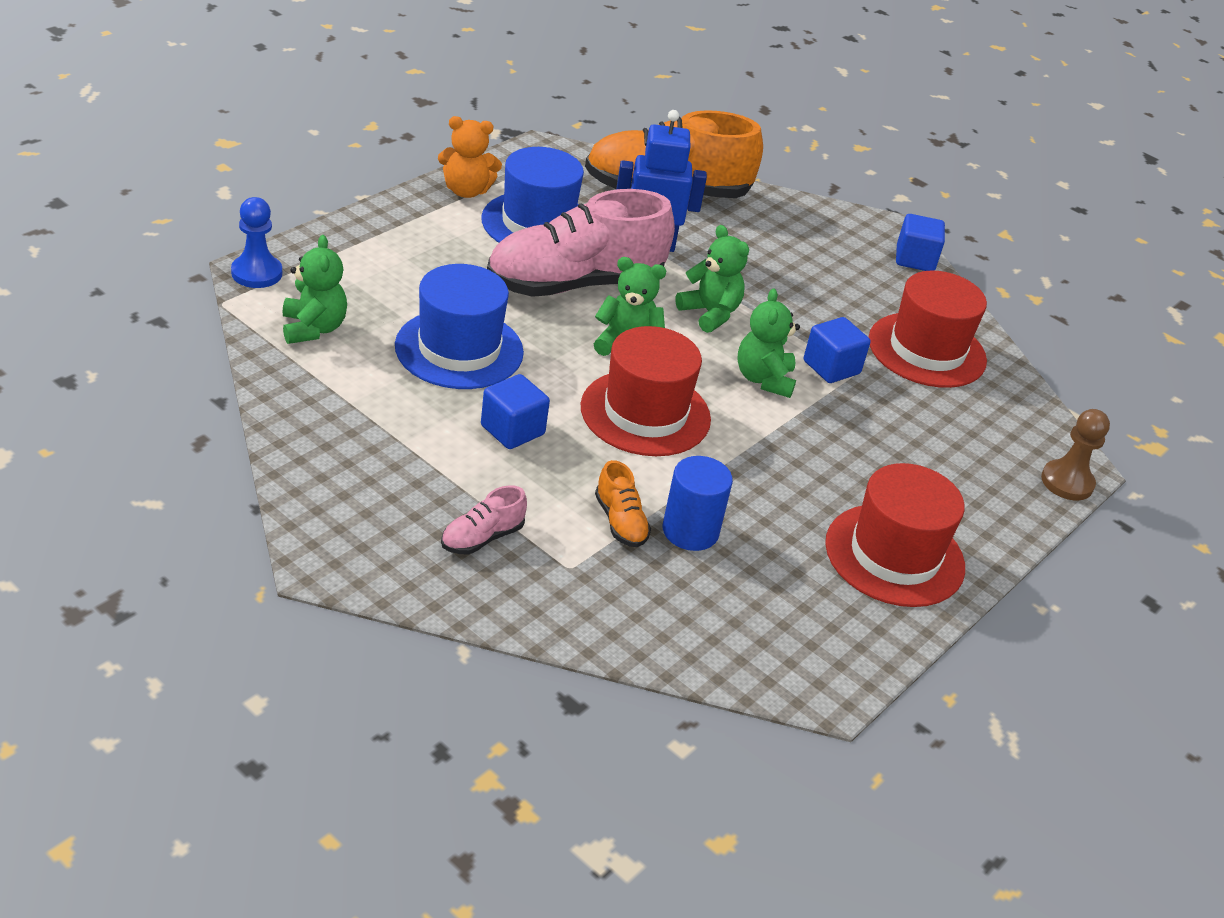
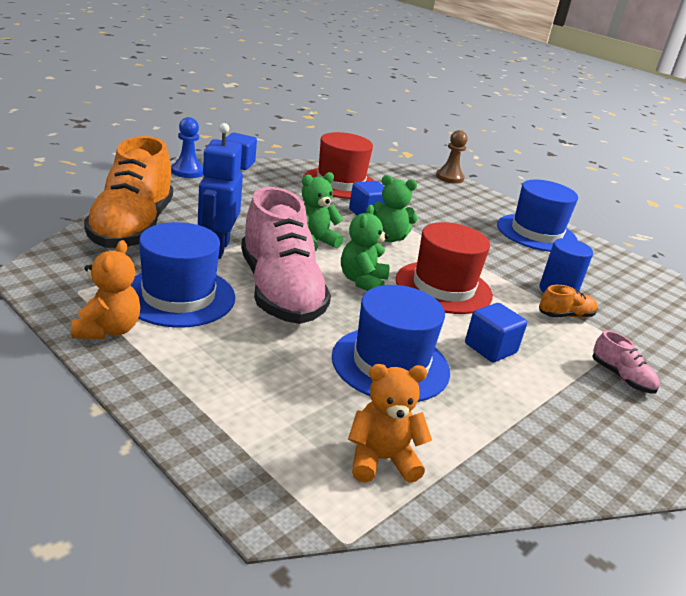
camera: 85 degrees left, 10 degrees down
blue pawn [231,197,282,288] -> blue pawn moved to [171,117,203,178]
green teddy bear [282,235,347,344] -> orange teddy bear [348,364,432,483]
red hat [825,463,965,607] -> blue hat [497,180,578,252]

